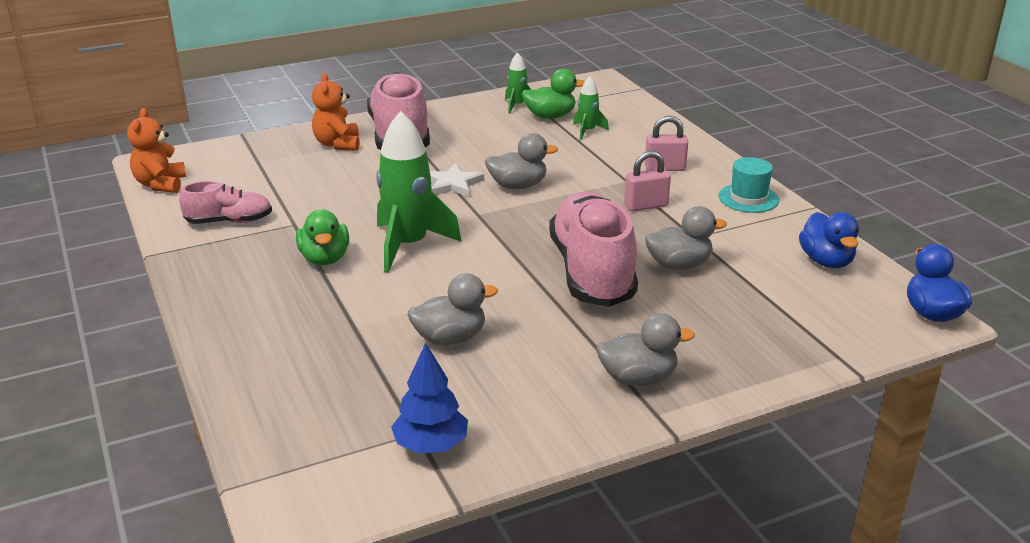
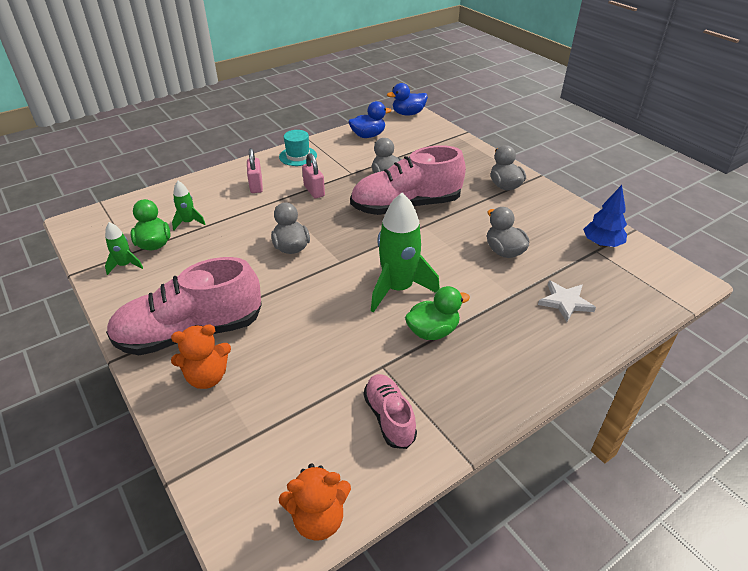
camera: 100 degrees left, 10 degrees up
white star [430,163,484,197] -> white star moved to [538,281,596,322]

